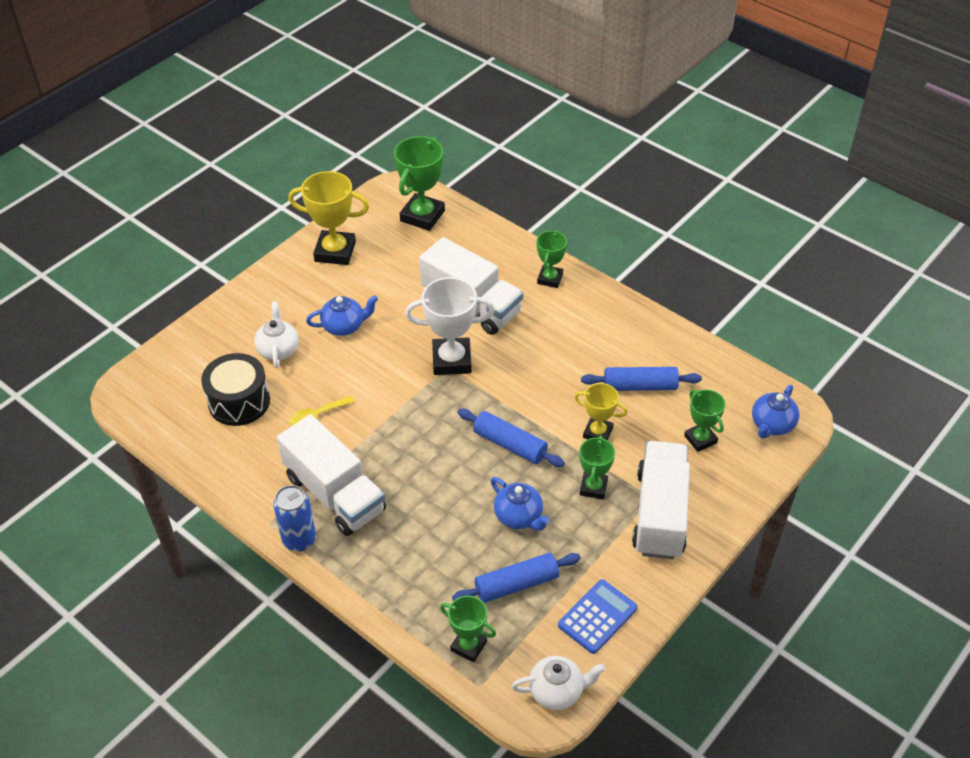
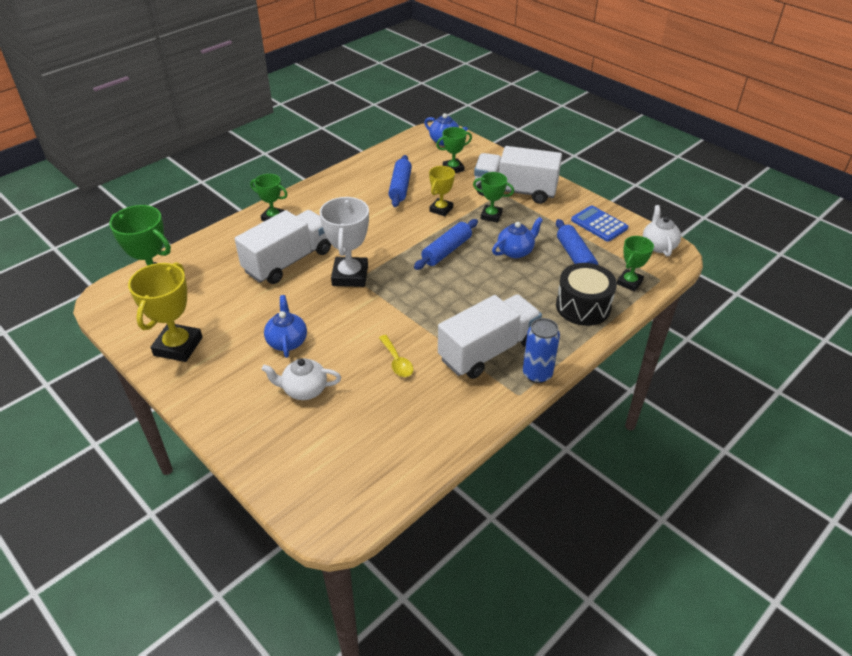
camera: 85 degrees left, 5 degrees down
black drum [201,353,270,426] -> black drum moved to [556,263,617,326]

